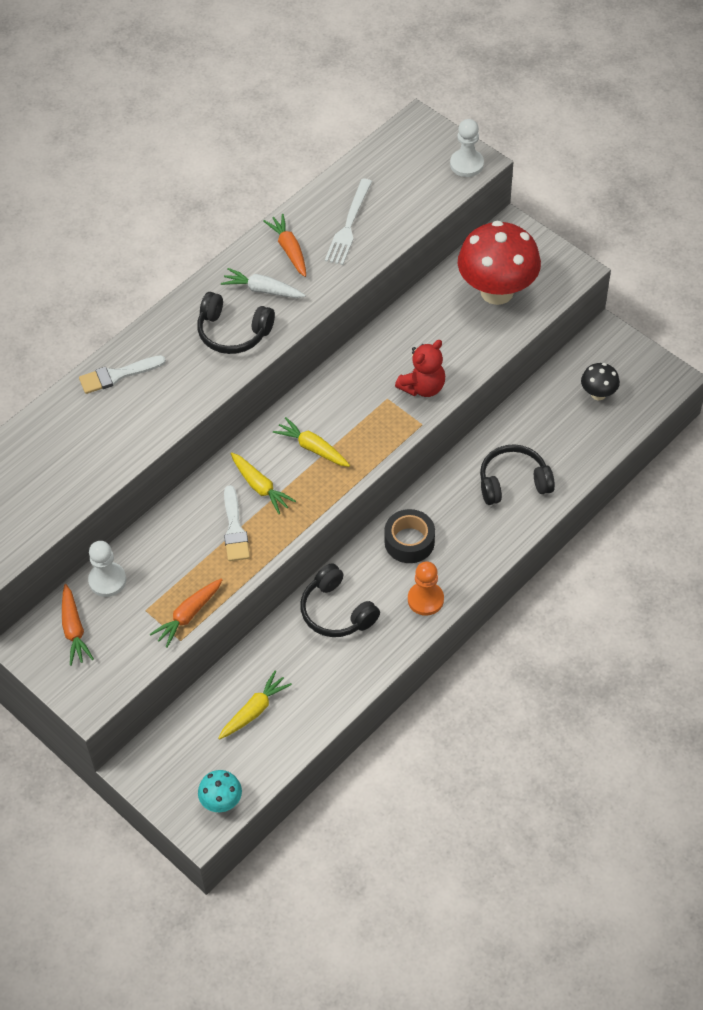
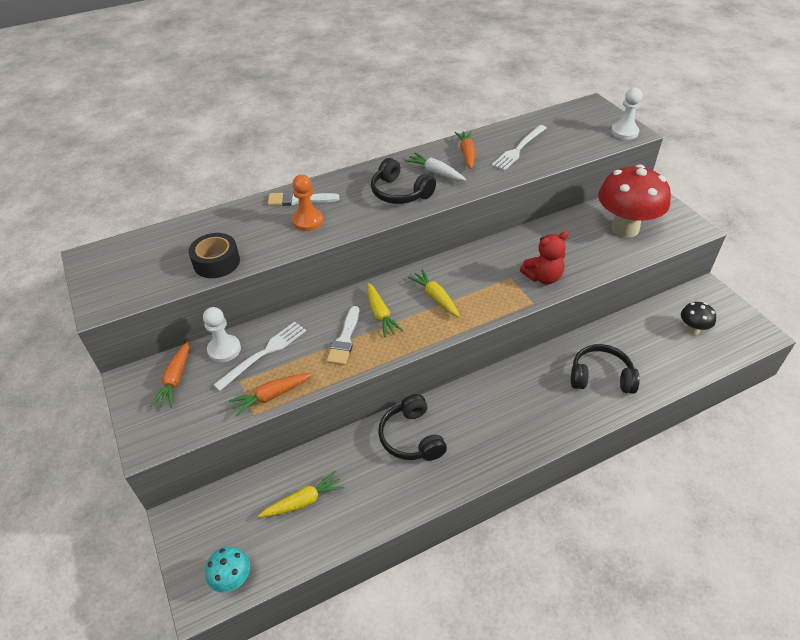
camera: 20 degrees right, 10 degrees down
black tape [384,509,435,563] -> black tape moved to [189,233,240,278]
orange pawn [408,561,444,616] -> orange pawn moved to [292,175,323,231]
none -> white fork [213,322,306,391]

